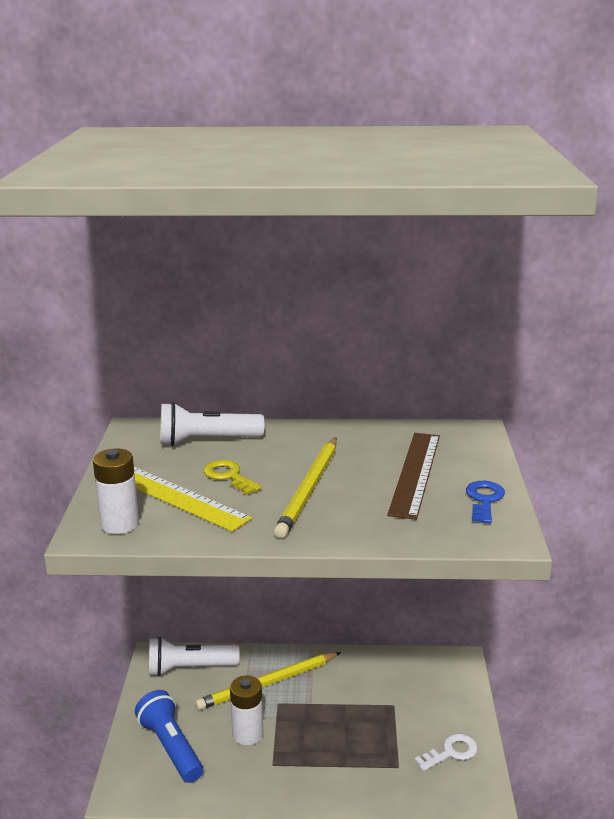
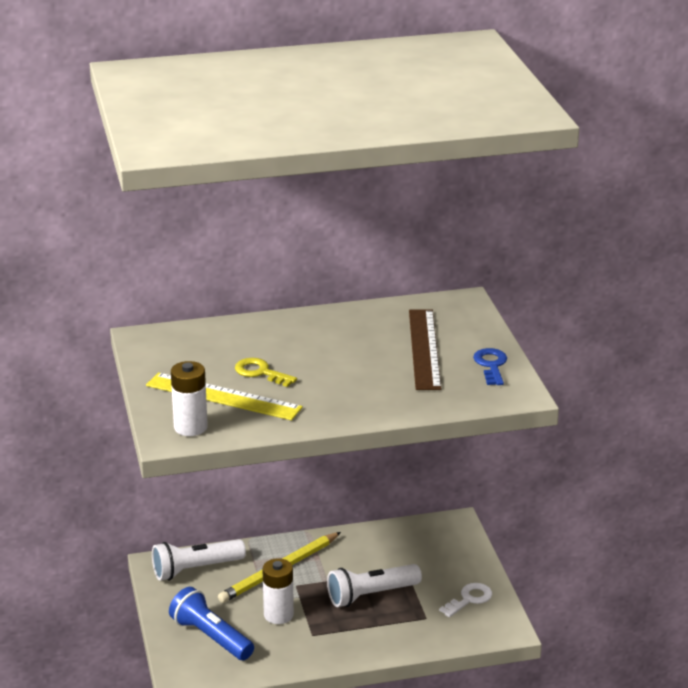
camera: 15 degrees left, 5 degrees up
white flashlight [161,402,264,446] -> white flashlight moved to [327,564,422,607]
yellow pencil [274,438,337,538] -> none

